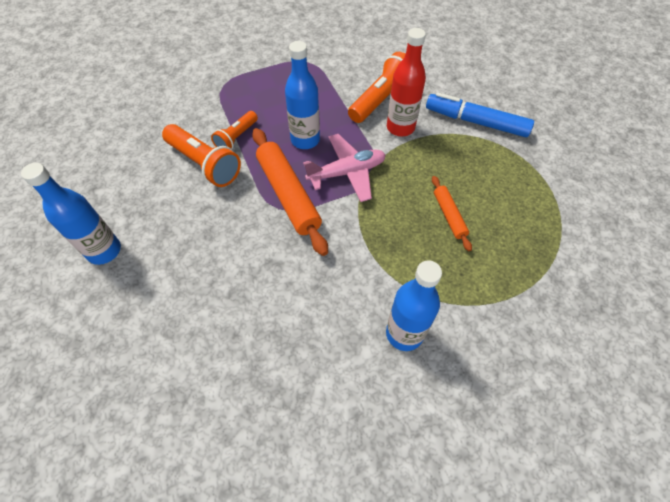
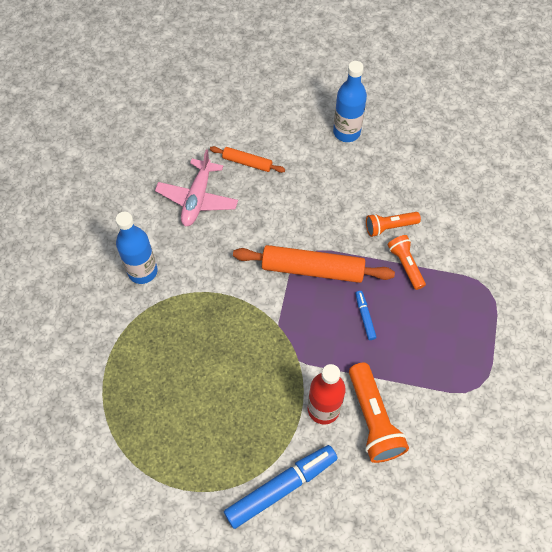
camera: 125 degrees right, 5 degrees up
orange flashlight [162,124,241,187] -> orange flashlight [366,212,421,237], size x0.62
blue bottle [285,41,320,149] -> blue marker [355,291,377,340]
pink plane [303,134,386,202] -> pink plane moved to [155,149,238,226]
orange rolling pin [432,176,472,251] -> orange rolling pin moved to [210,146,285,173]

